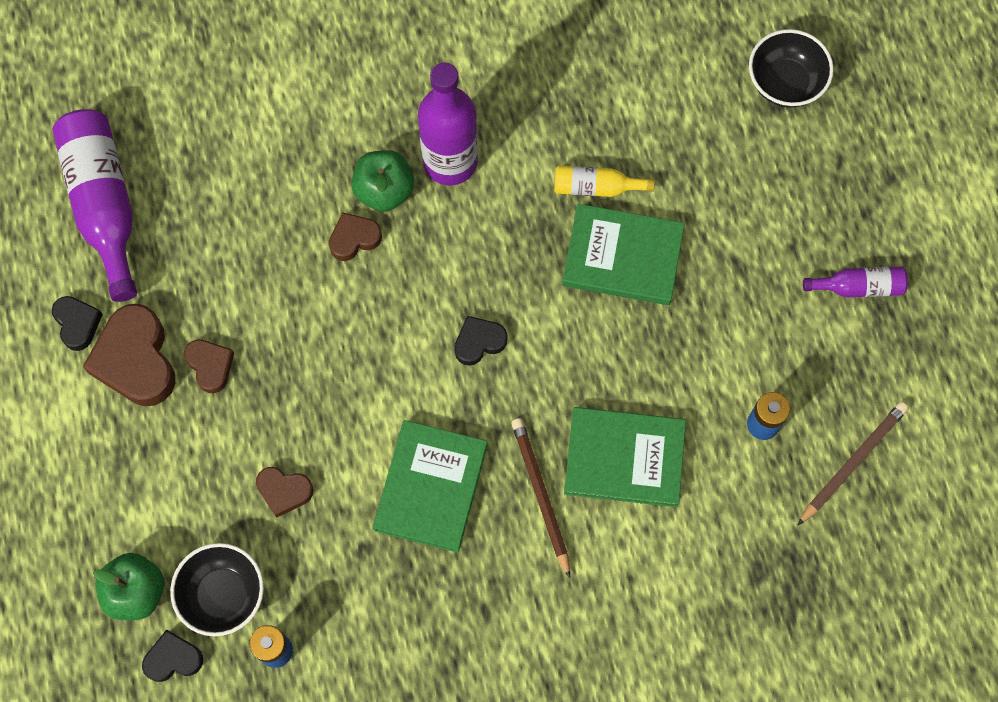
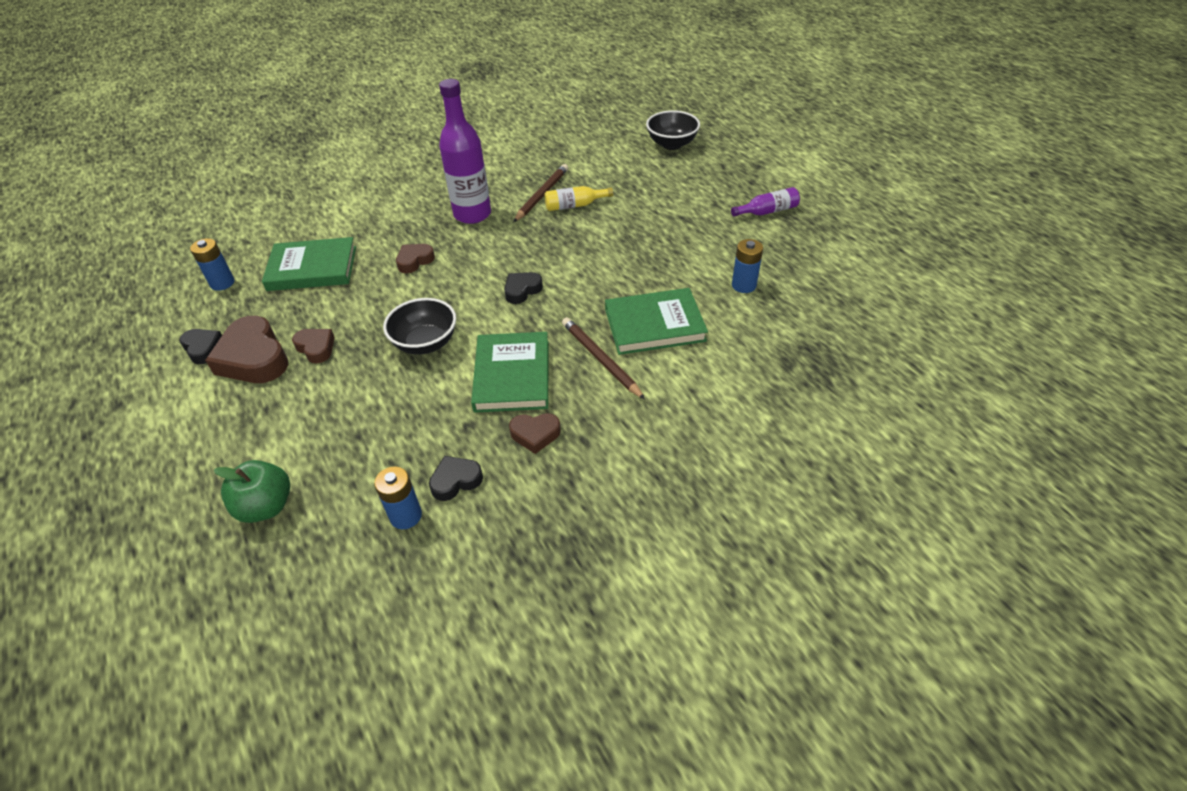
camera: 15 degrees left, 25 degrees down
purple bottle [52,109,137,302] -> blue battery [190,238,234,291]
black heart [142,630,203,682] -> black heart moved to [429,456,483,501]
black bowl [170,543,264,636] -> black bowl moved to [383,298,456,354]
brown heart [256,467,313,518] -> brown heart moved to [509,413,561,454]
green apple [351,150,414,212] -> none
green book [562,204,685,305] -> green book moved to [262,237,356,291]
brown pencil [797,402,908,526] -> brown pencil moved to [513,164,568,222]

